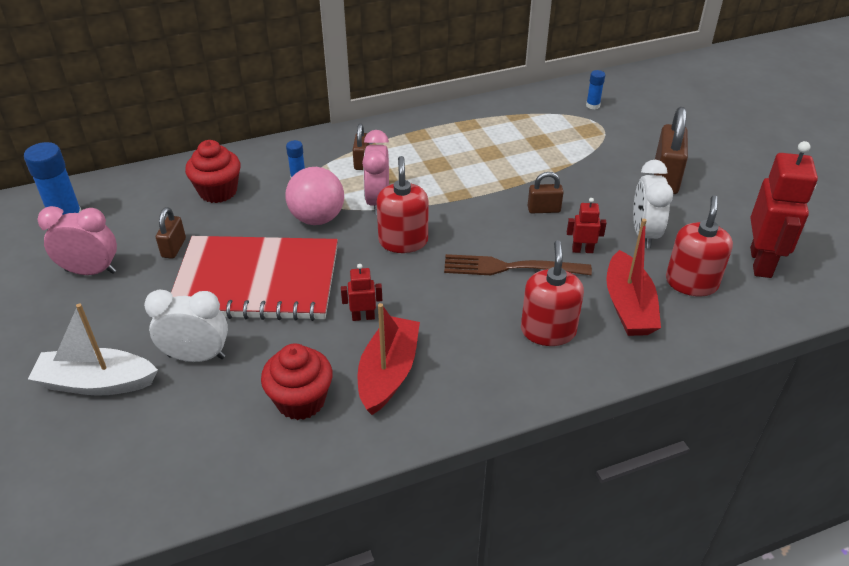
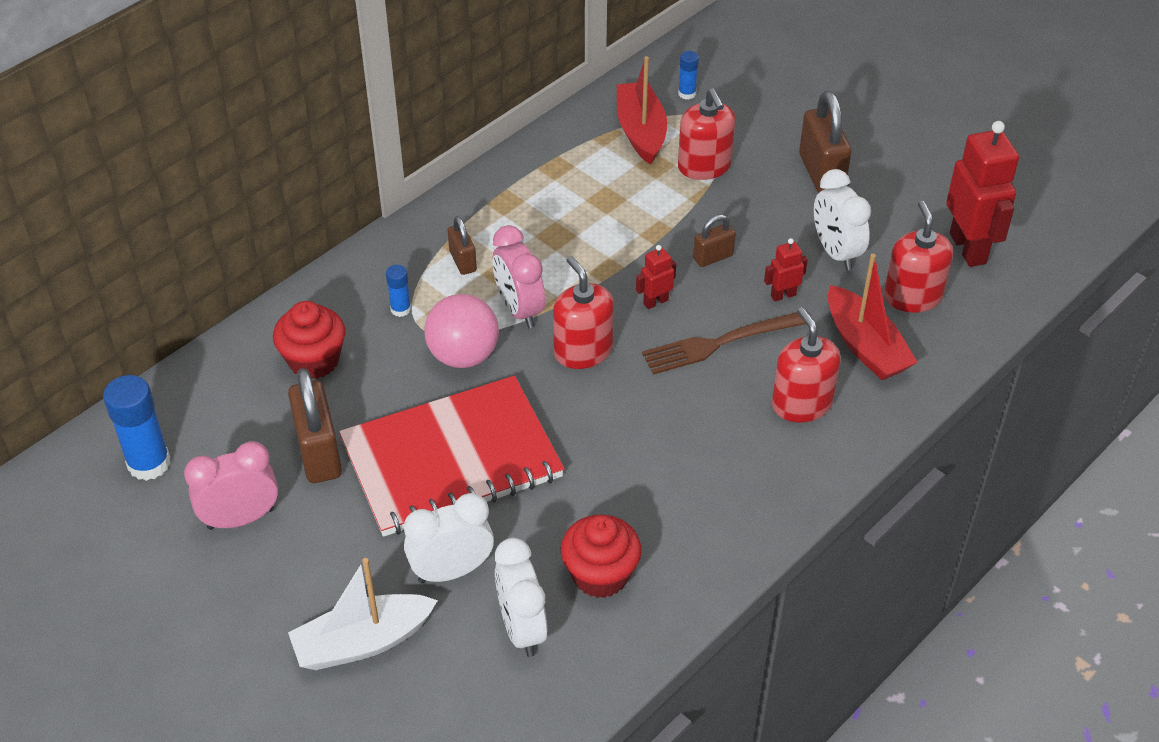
camera: 25 degrees left, 5 degrees up
brown padlock [156,207,186,259] -> brown padlock [288,368,342,483], size x1.80
red robot [341,264,382,321] -> red robot moved to [636,245,676,309]
red boat [358,303,420,415] -> red boat moved to [617,56,667,165]
none -> white clock [495,538,547,657]
none -> red soap dispenser [678,88,735,180]

